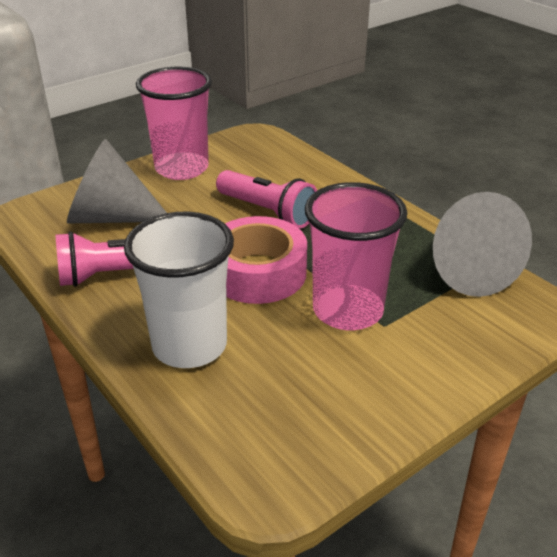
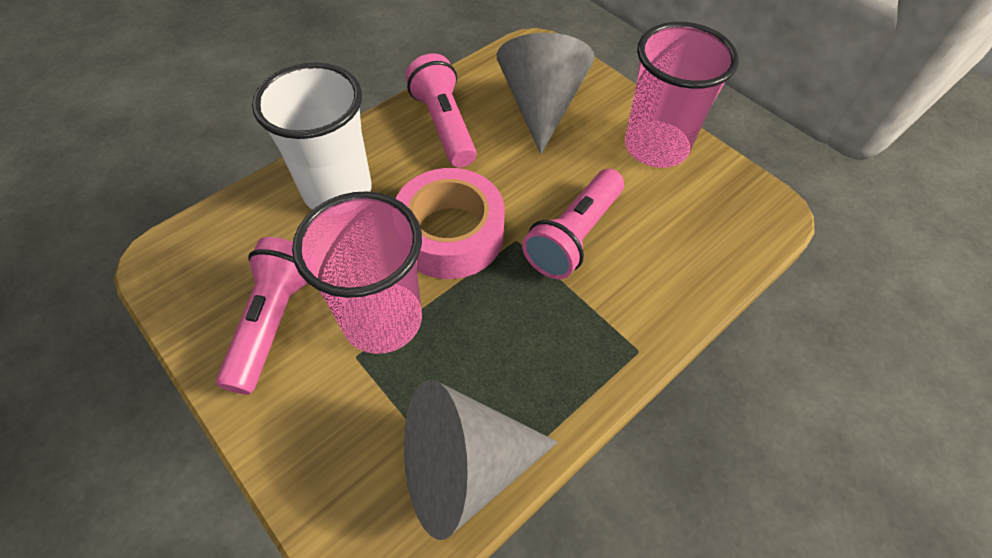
camera: 85 degrees right, 20 degrees up
none -> pink flashlight [216,237,308,395]

